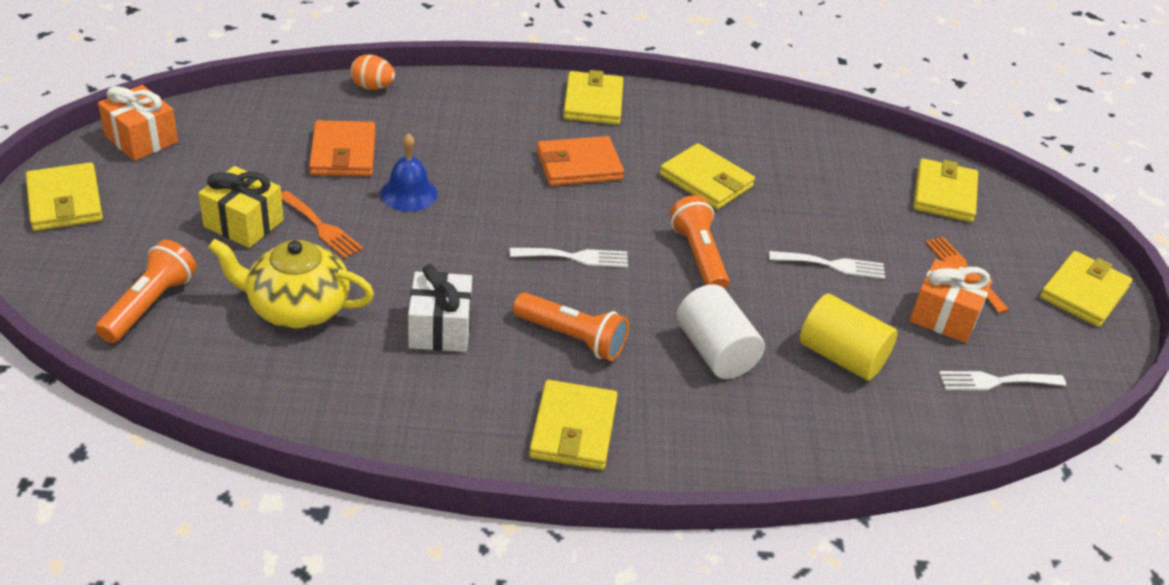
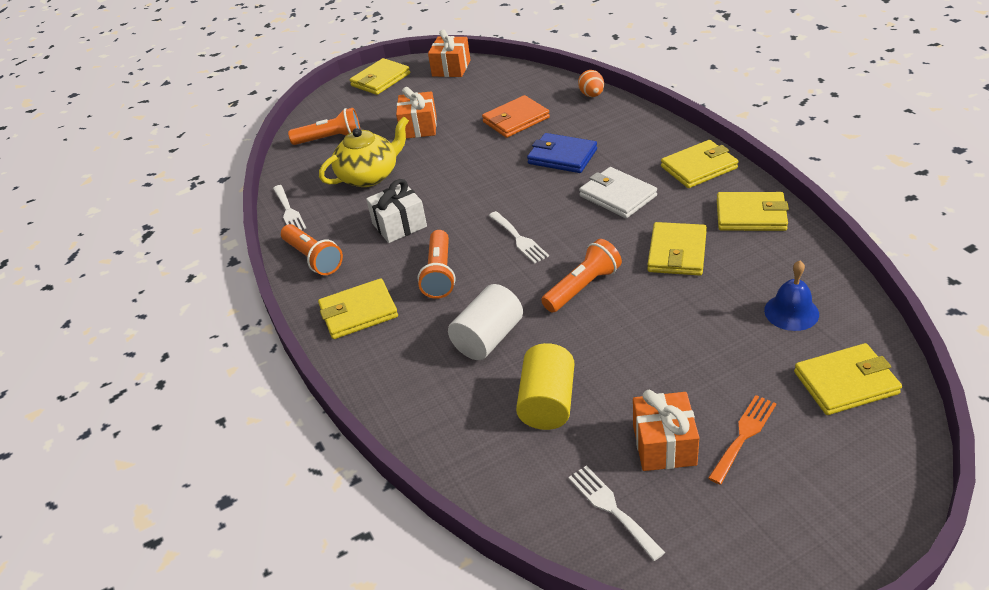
camera: 70 degrees right, 0 degrees up
yellow gift [198,166,284,248] -> orange gift [396,87,437,139]
yellow teapot [208,239,374,329] -> yellow teapot turned 75 degrees clockwise [319,116,409,187]
orange fork [281,191,363,258] -> none
blue bell [381,133,437,211] -> blue bell moved to [764,261,819,331]
orange wallet [537,136,624,186] -> white wallet [579,167,657,218]
white fork [769,251,885,279] -> white fork moved to [273,185,306,230]
yellow wallet [1040,251,1132,327] -> yellow wallet moved to [717,192,789,231]
none -> orange flashlight [281,224,343,275]
none -> blue wallet [527,133,597,173]

